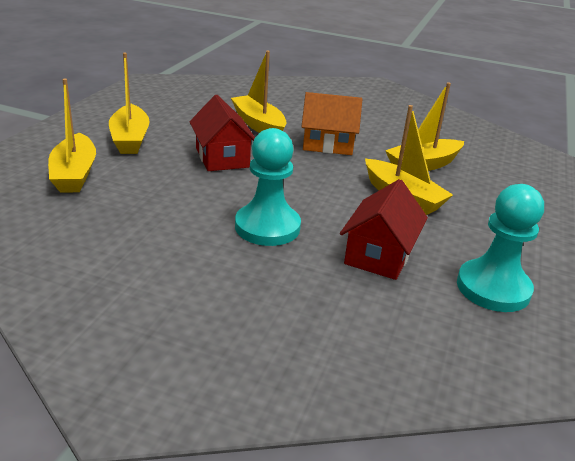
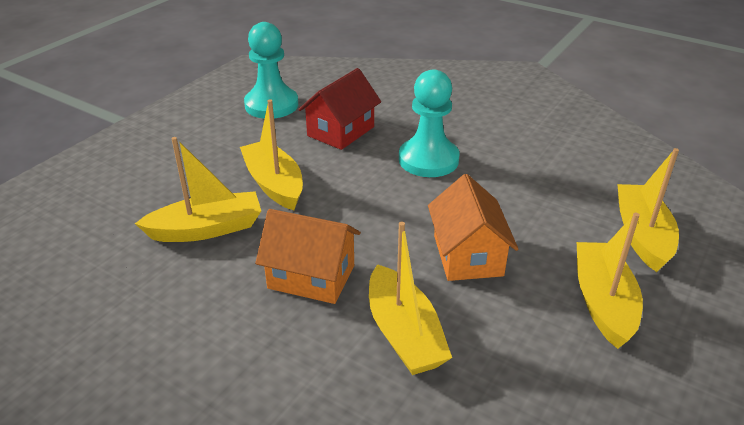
camera: 165 degrees left, 5 degrees up
red house [190,95,255,171] -> orange house [428,174,518,281]

